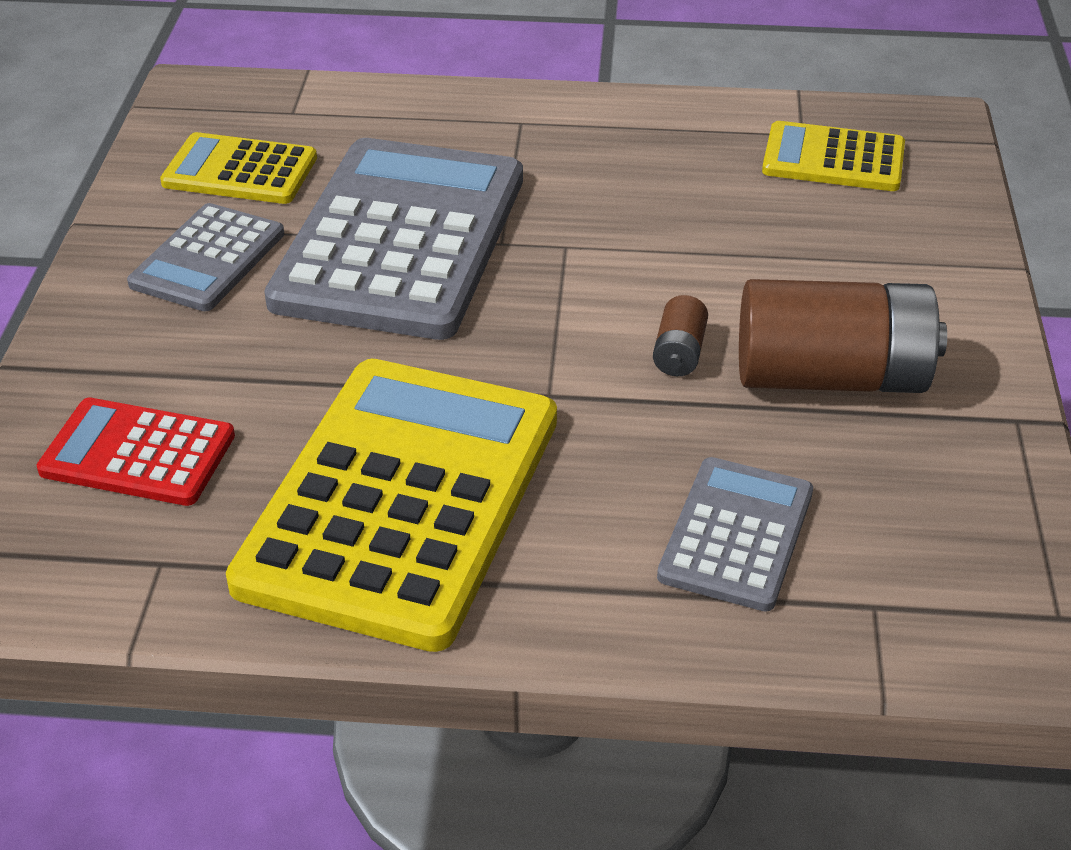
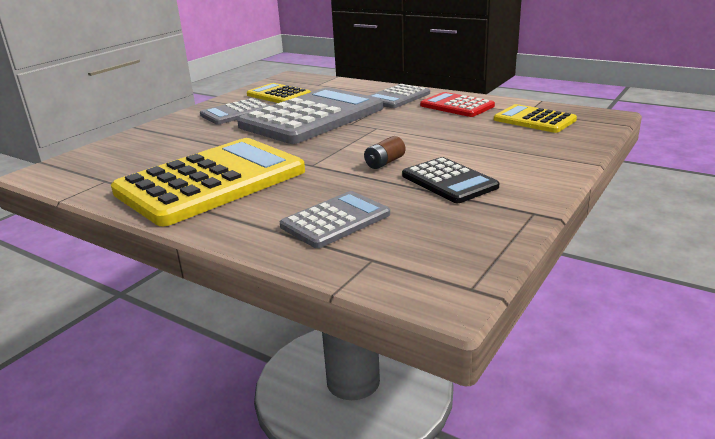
camera: 30 degrees right, 15 degrees down
red calculator [37,398,235,506] -> red calculator moved to [420,92,495,117]
brown battery [739,279,947,393] -> black calculator [402,157,499,203]
none -> grey calculator [368,84,430,108]

